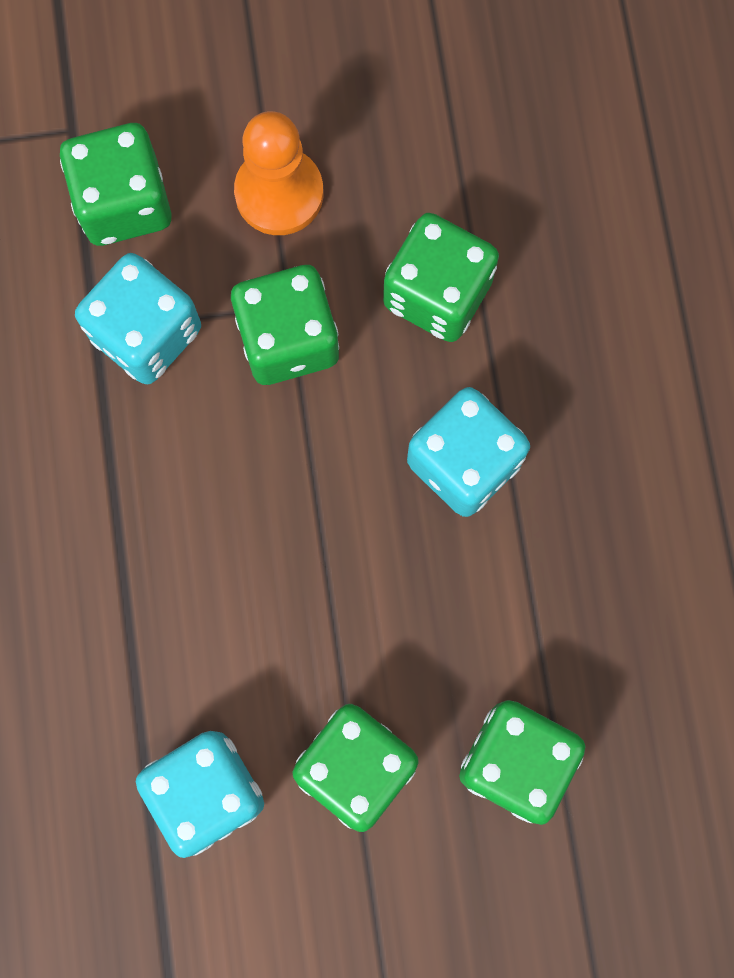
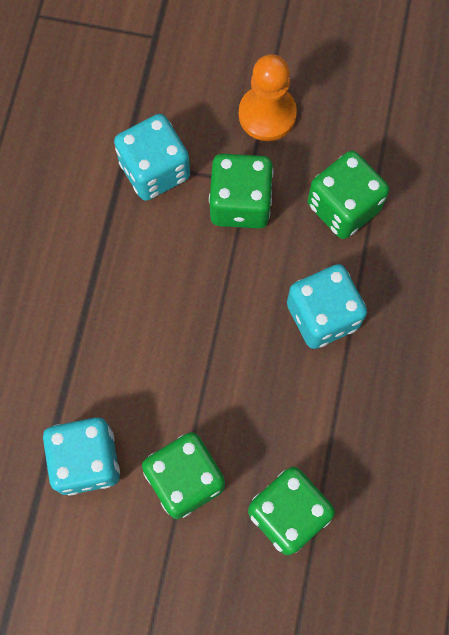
camera: 20 degrees right, 5 degrees down
green dice [60,123,172,246] -> none

